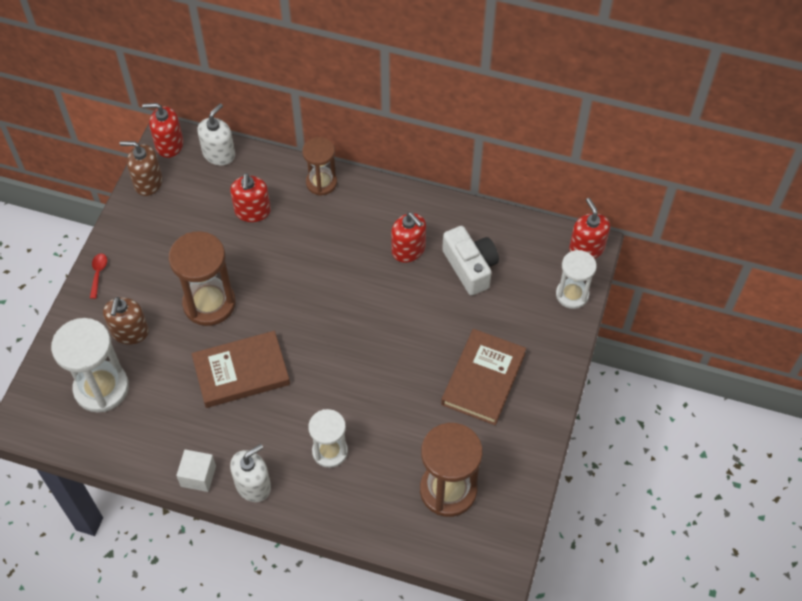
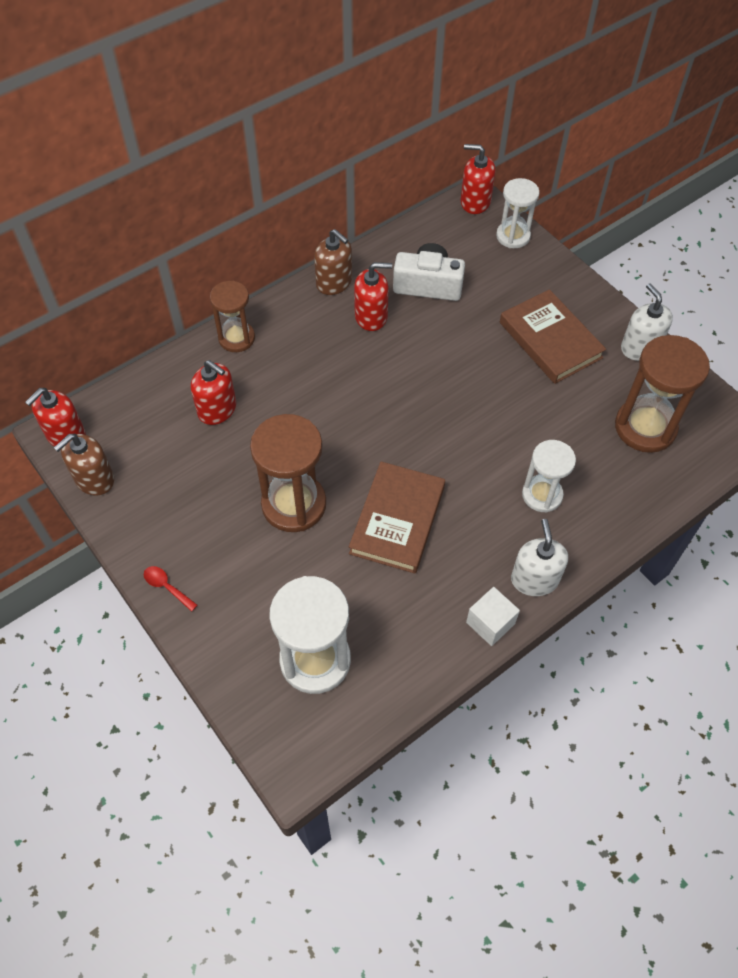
camera: 55 degrees left, 0 degrees up
brown soap dispenser [103,297,149,345] -> brown soap dispenser moved to [314,229,352,295]
white soap dispenser [197,103,235,166] -> white soap dispenser moved to [621,283,673,361]

